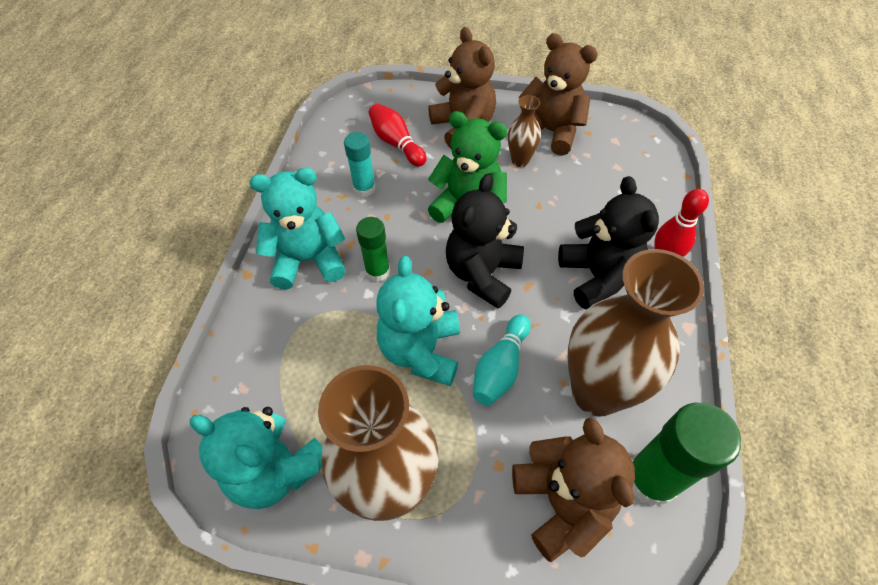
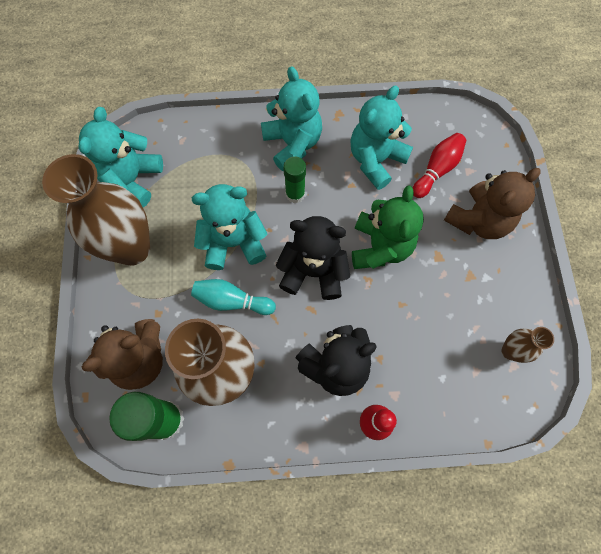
camera: 75 degrees right, 15 degrees up
turquoise glue stick [344,132,376,197] -> turquoise teddy bear [350,85,413,190]
brown vase [508,95,541,167] -> brown vase moved to [501,327,554,363]
brown teddy bear [518,33,598,156] -> none

